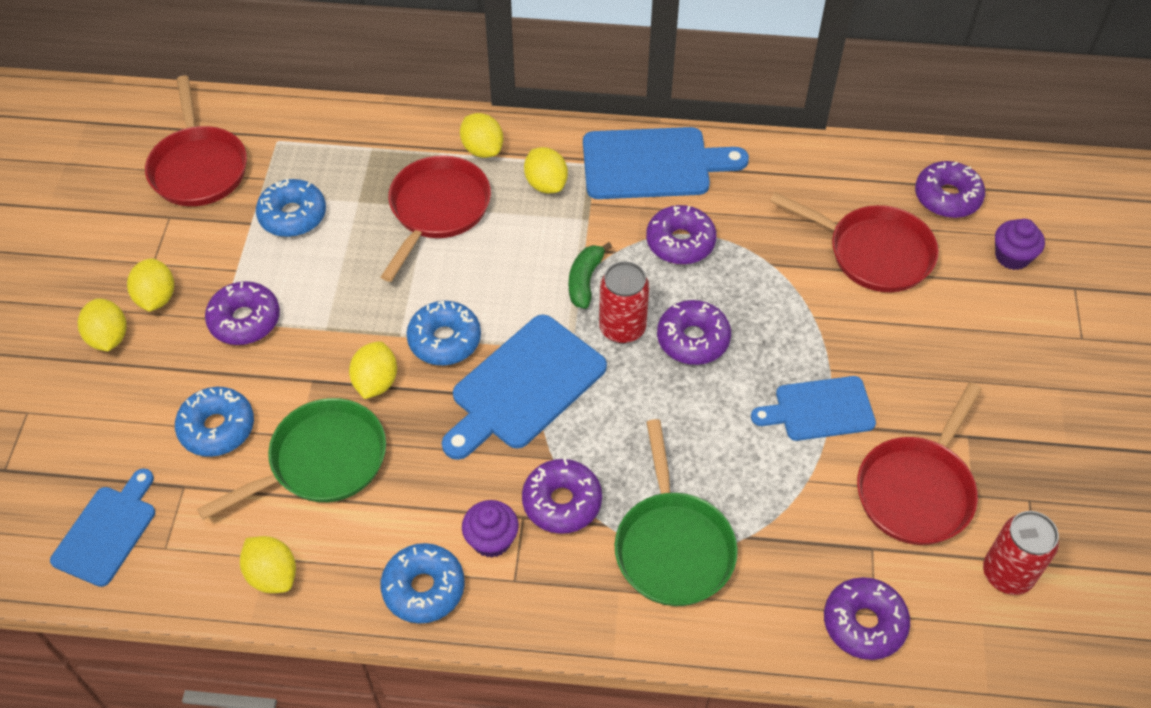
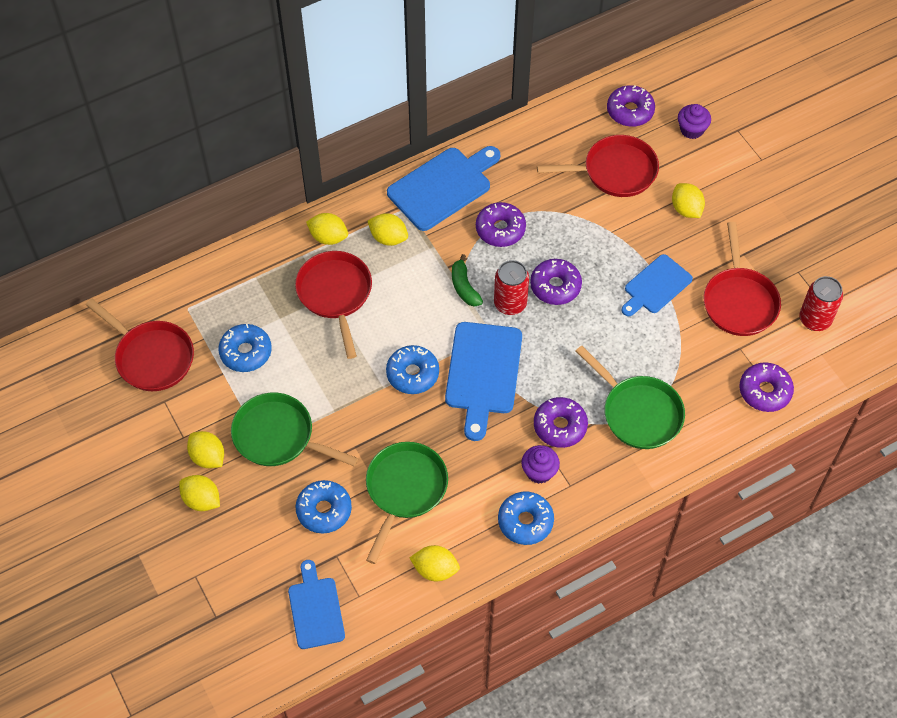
camera: 35 degrees left, 5 degrees up
purple donut [205,281,280,345] -> green pan [231,393,358,466]
yellow lemon [349,341,397,399] -> yellow lemon moved to [672,183,705,218]

